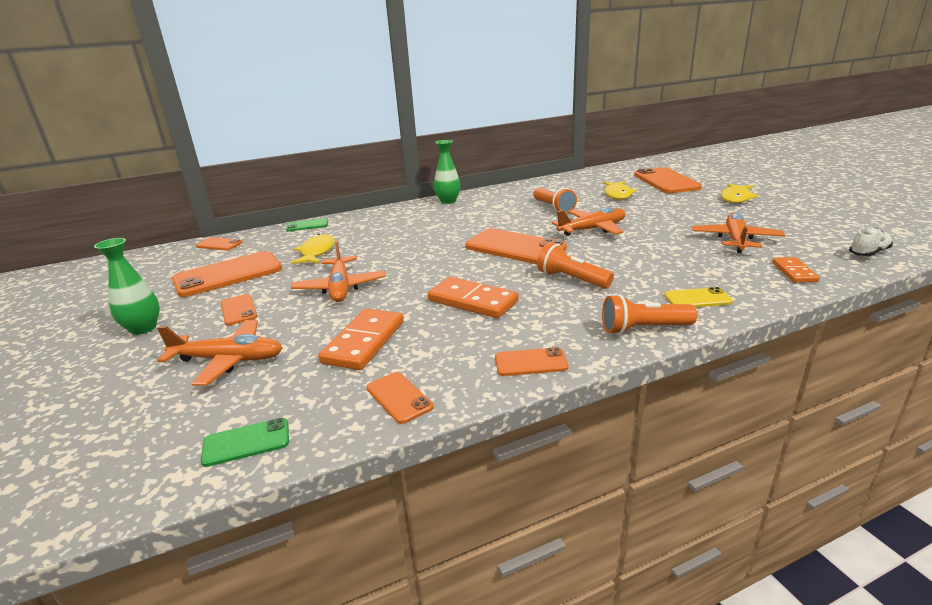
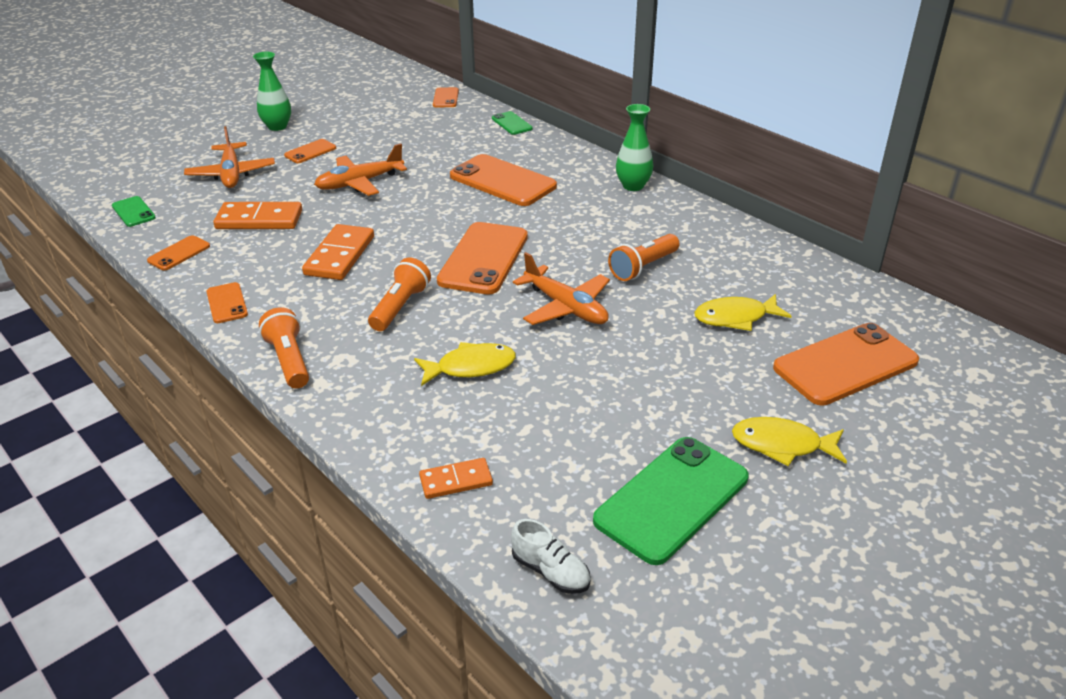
camera: 70 degrees right, 10 degrees up
orange phone [172,251,282,297] -> orange phone moved to [450,154,557,206]
yellow fish [291,234,335,264] -> yellow fish moved to [414,342,516,386]
yellow phone [664,287,733,307] -> none
orange plane [692,212,785,253] -> none
none -> green phone [593,437,749,565]

